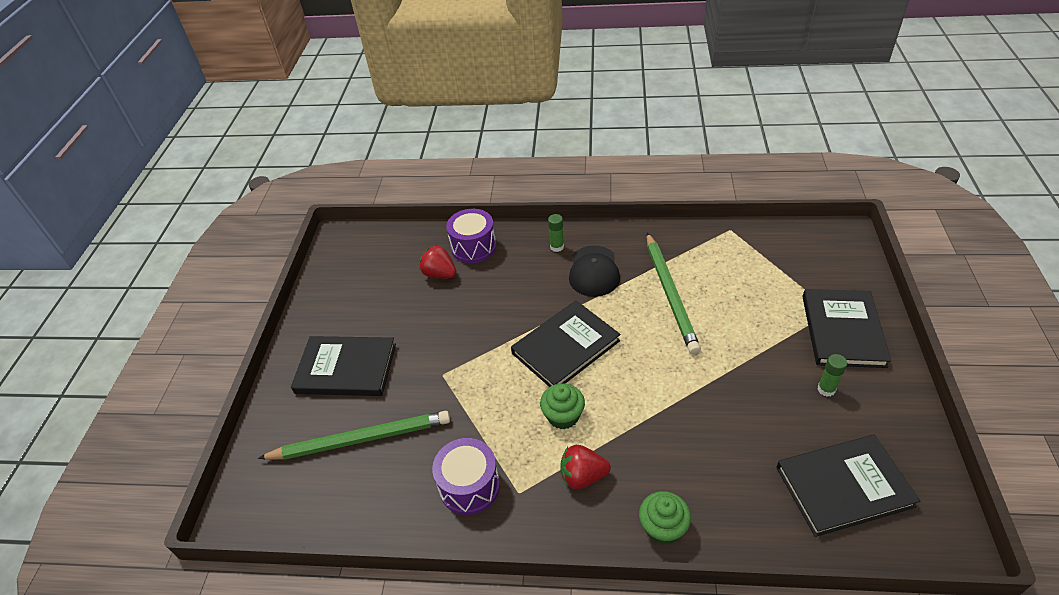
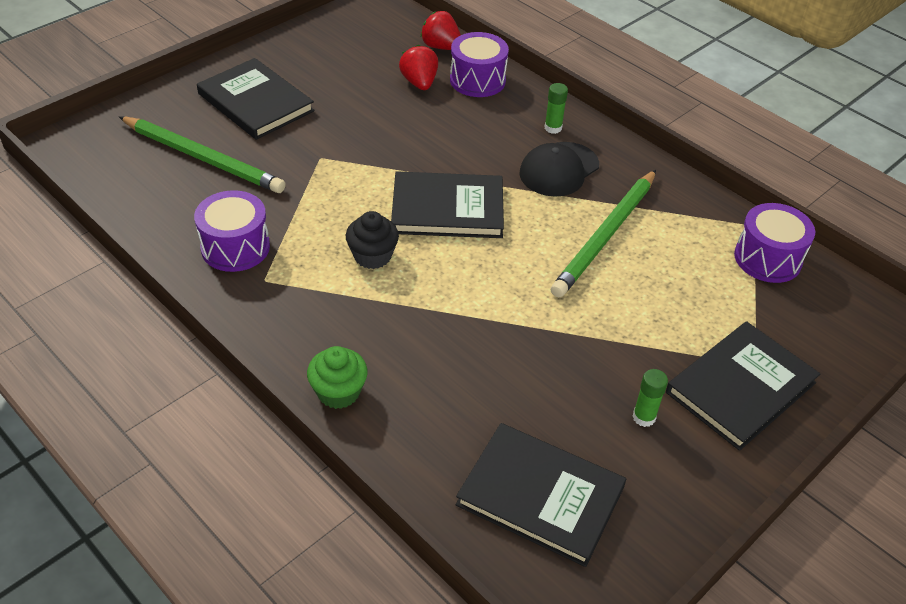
camera: 35 degrees right, 0 degrees up
green cupcake [540,383,585,430] -> black cupcake [346,211,399,269]
red strawberry [560,445,611,489] -> red strawberry moved to [421,11,461,50]
none -> purple drum [734,203,815,283]

